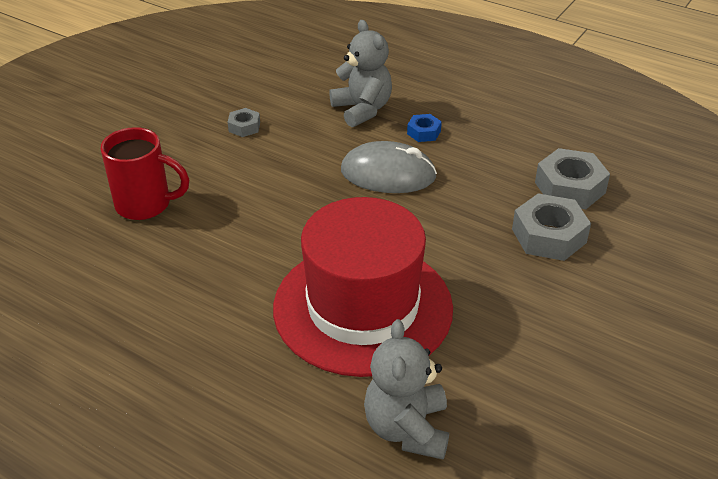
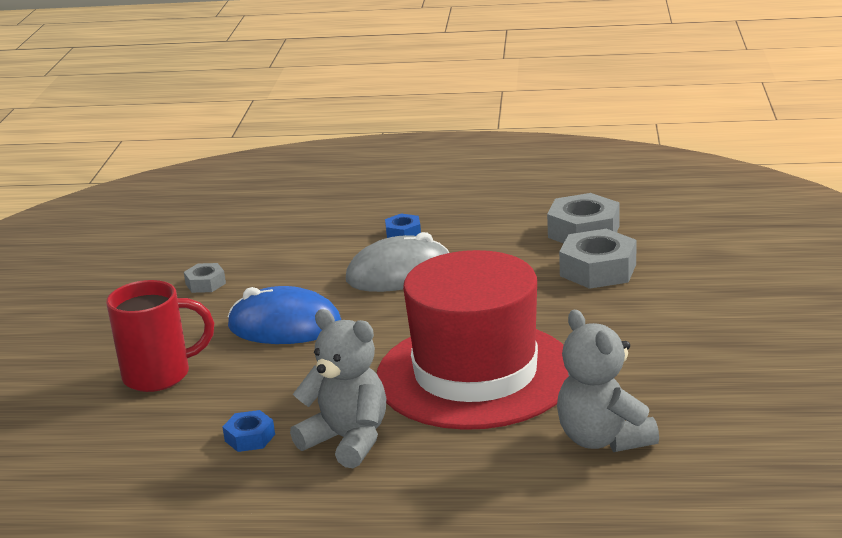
camera: 25 degrees left, 15 degrees down
grey teddy bear [329,20,392,127] -> grey teddy bear moved to [290,309,387,468]
none -> blue nut [223,410,275,452]
none -> blue mouse [228,286,341,344]

